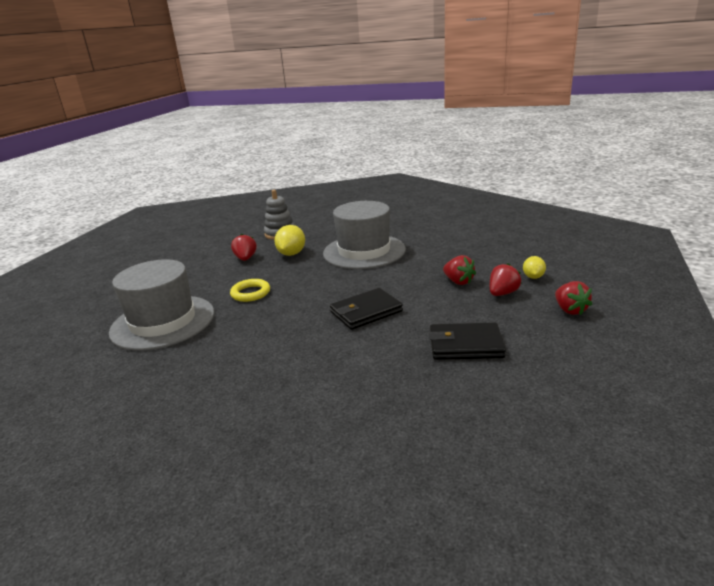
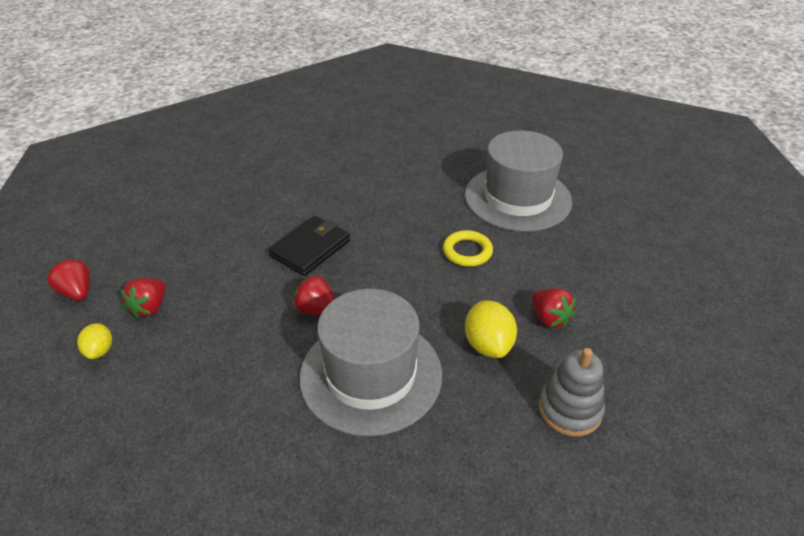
camera: 155 degrees right, 15 degrees up
black wallet [429,322,506,360] -> none
red strawberry [443,255,476,285] -> red strawberry moved to [293,274,336,315]

